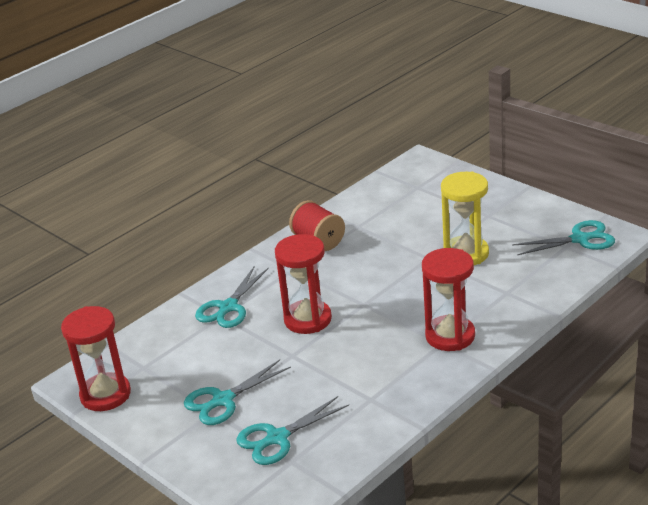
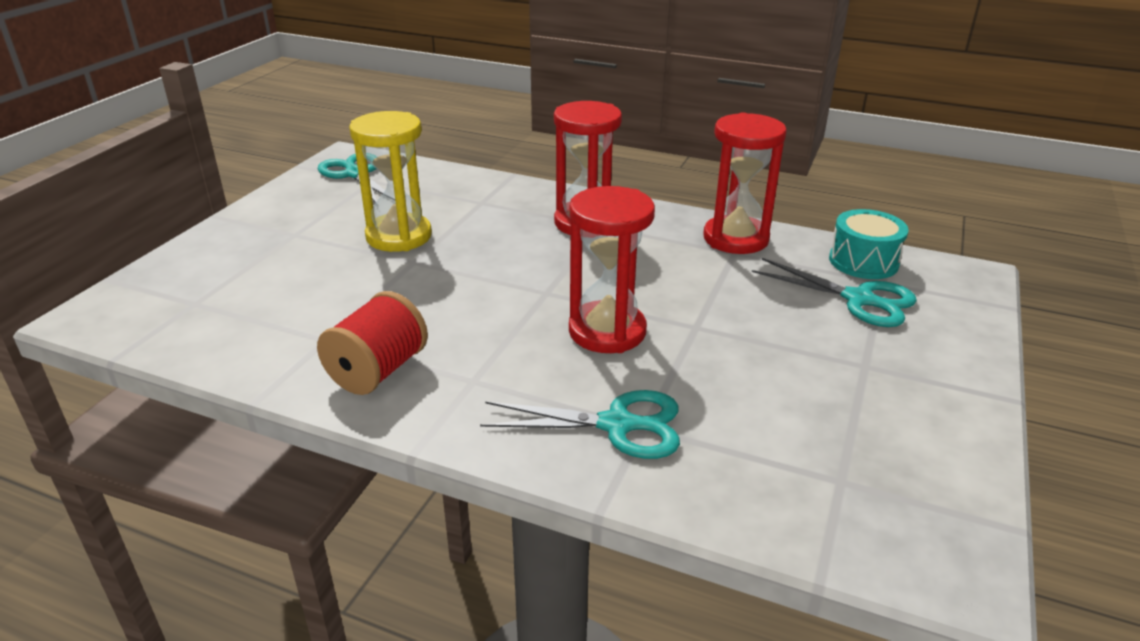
camera: 115 degrees left, 0 degrees up
red hourglass [61,306,131,411] -> red hourglass moved to [703,112,787,254]
turquoise scissors [184,360,291,425] -> none
none -> turquoise drum [829,209,909,279]

